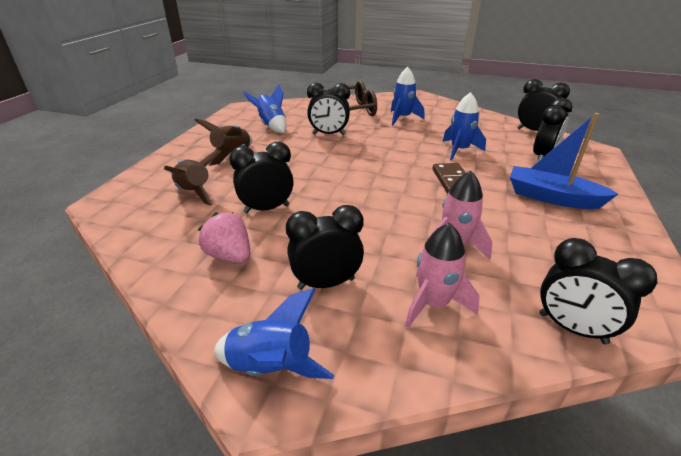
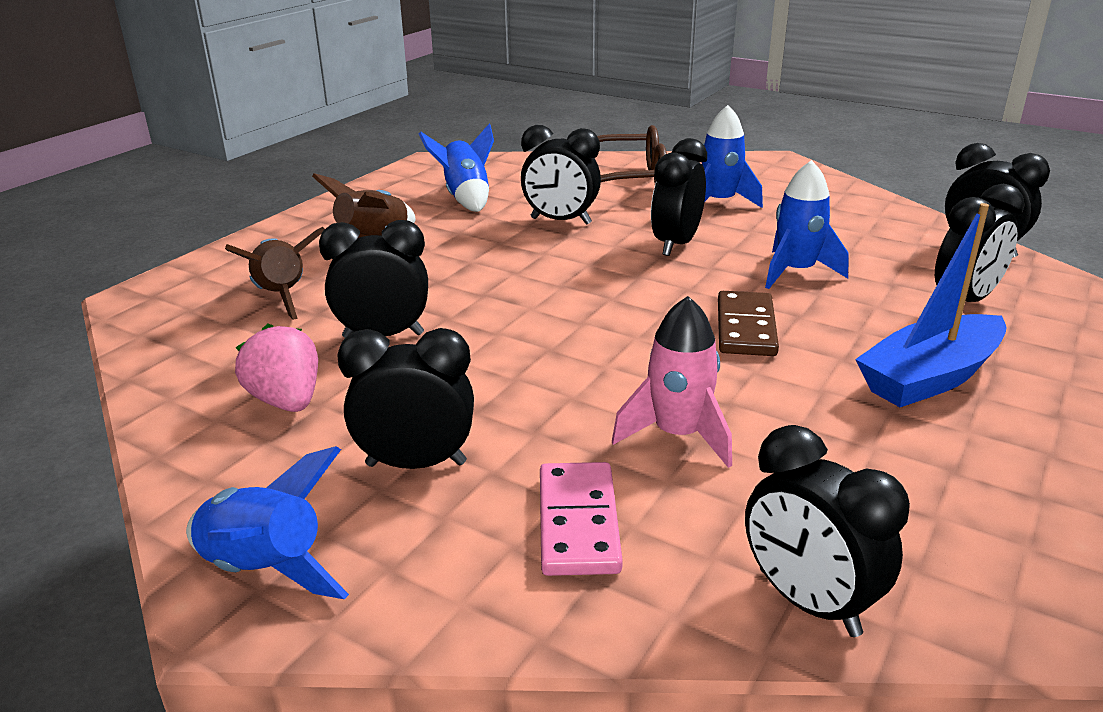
camera: 15 degrees right, 5 degrees down
pink rocket [405,223,480,328] -> pink domino [540,462,623,576]
blue boat [510,113,618,209] -> blue boat turned 75 degrees counterclockwise [855,203,1007,407]
none -> black clock [651,138,707,256]

